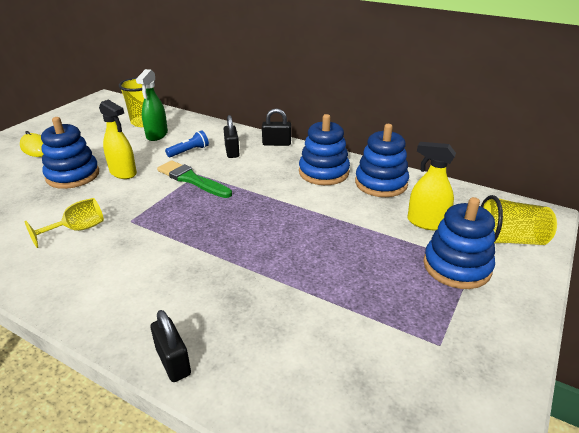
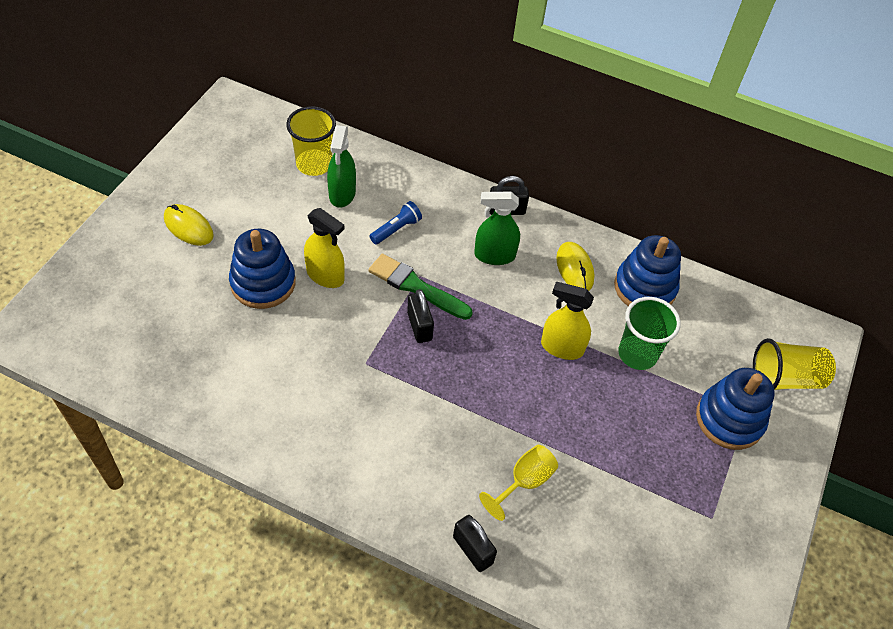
camera: 10 degrees left, 20 degrees up
yellow goblet [24,198,104,248] -> yellow goblet moved to [479,445,558,521]
black padlock [224,115,240,158] -> black padlock moved to [407,289,434,343]
blue stacking toy [299,114,350,185] -> yellow mouse [556,242,594,291]
yellow spray bottle [407,142,456,230] -> yellow spray bottle moved to [541,282,594,360]
none -> green spray bottle [474,192,520,265]
none -> green cup [618,297,681,370]

